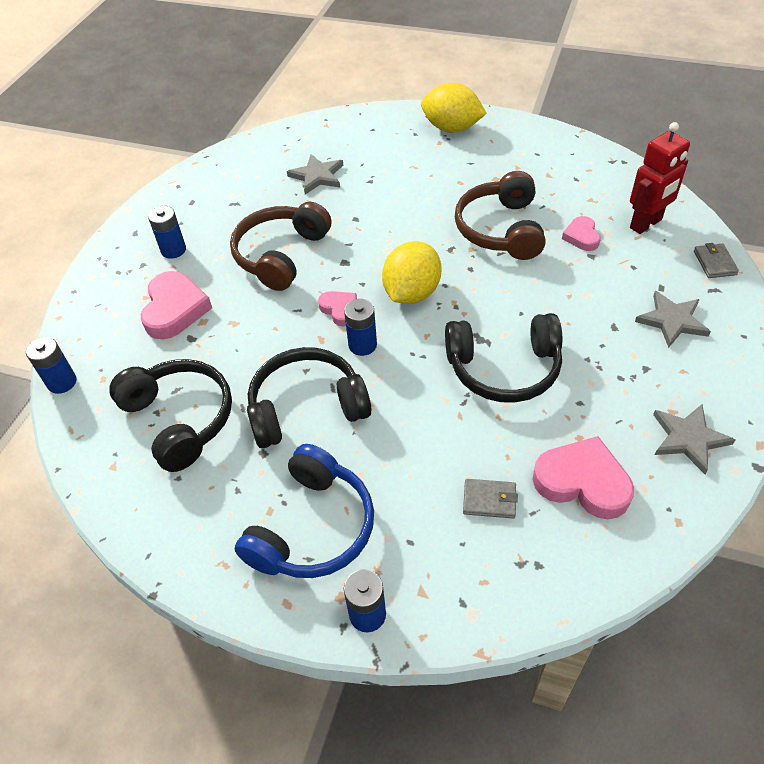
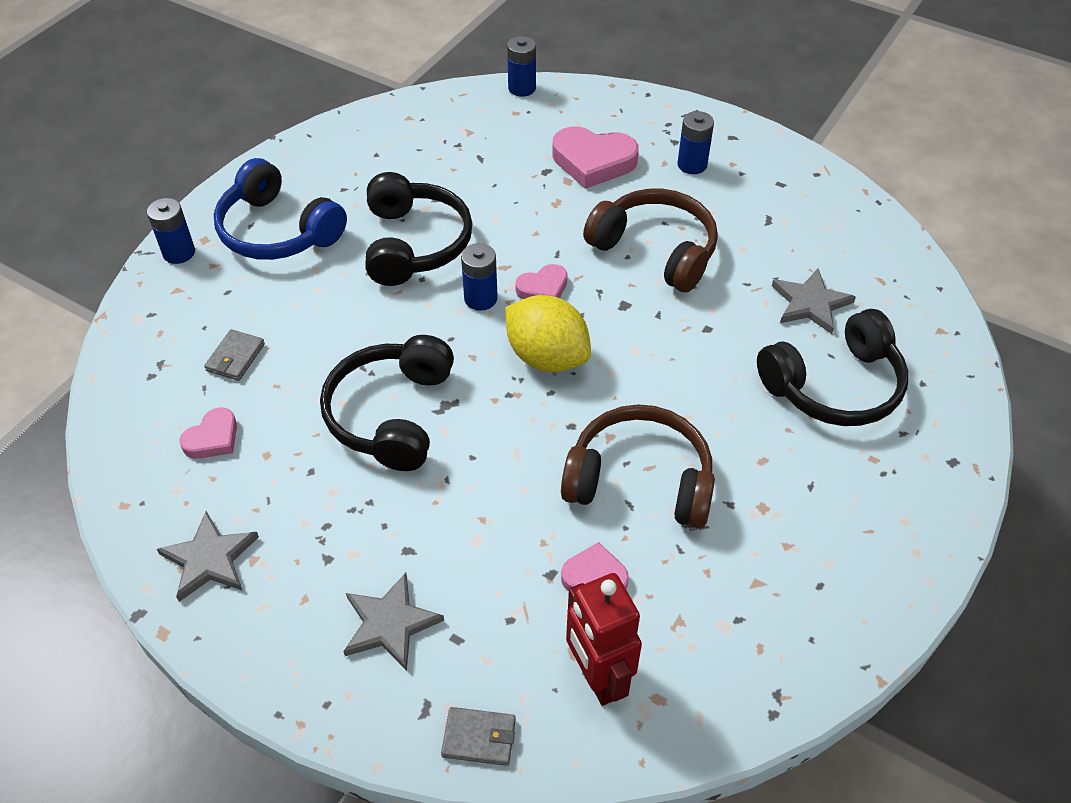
camera: 100 degrees right, 0 degrees up
black headphones [109,359,232,472] -> black headphones moved to [757,309,908,426]
yellow lemon [421,83,487,133] -> none
pink heart [532,436,634,519] -> pink heart [180,407,237,459], size x0.57

